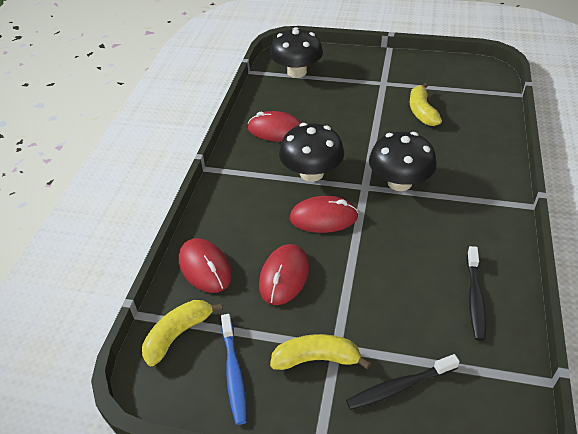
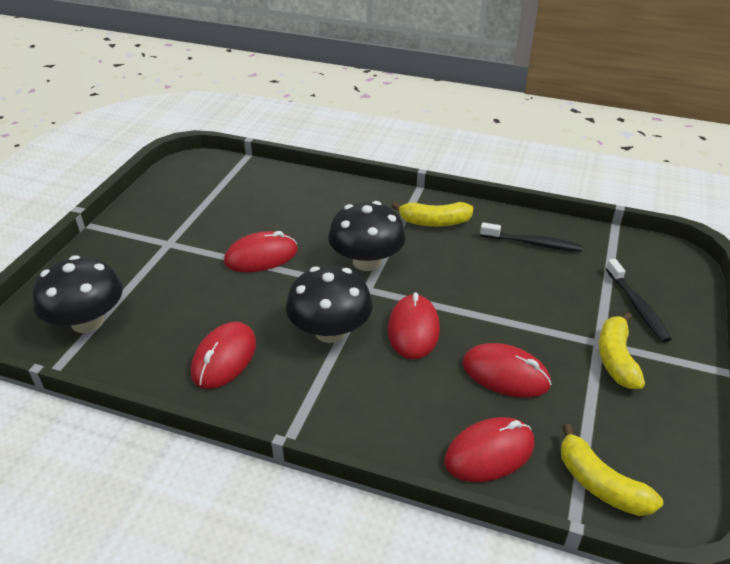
camera: 85 degrees left, 5 degrees down
blue toothbrush [221,314,247,425] -> none
yellow banana [410,83,442,126] -> yellow banana moved to [391,202,473,227]
none -> red mouse [224,231,298,272]

